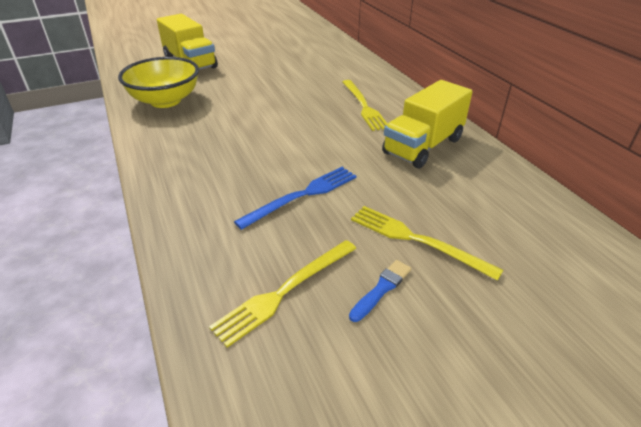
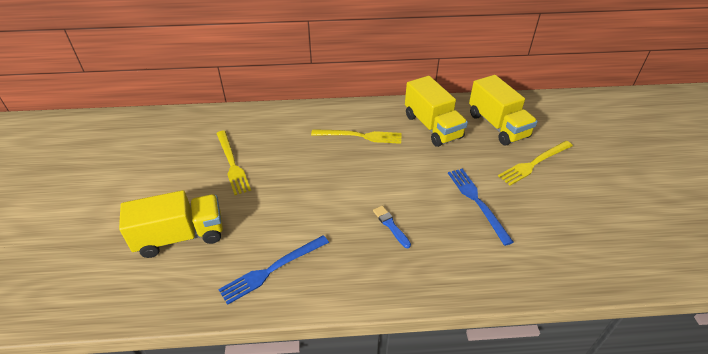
camera: 70 degrees left, 5 degrees up
yellow bowl [118,57,199,108] -> blue fork [218,235,329,305]
yellow fork [209,240,356,348] -> yellow fork moved to [216,131,251,195]
blue brush [349,260,411,322] -> blue brush moved to [373,206,411,248]
none -> yellow truck [469,75,538,145]

